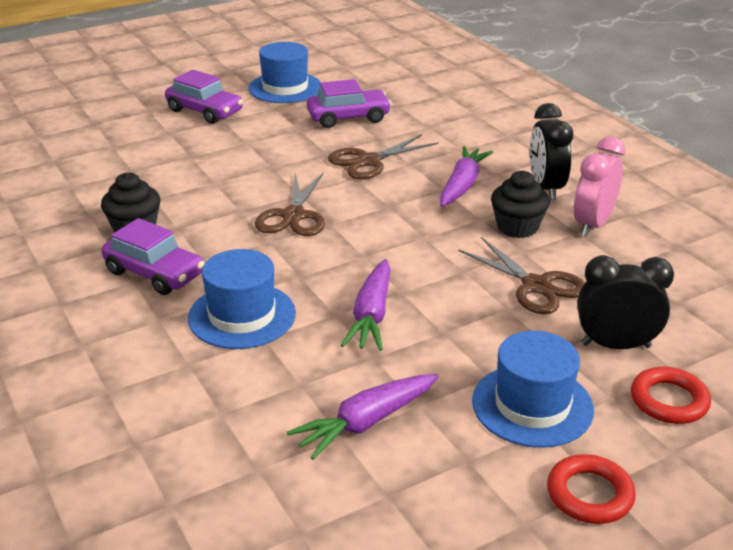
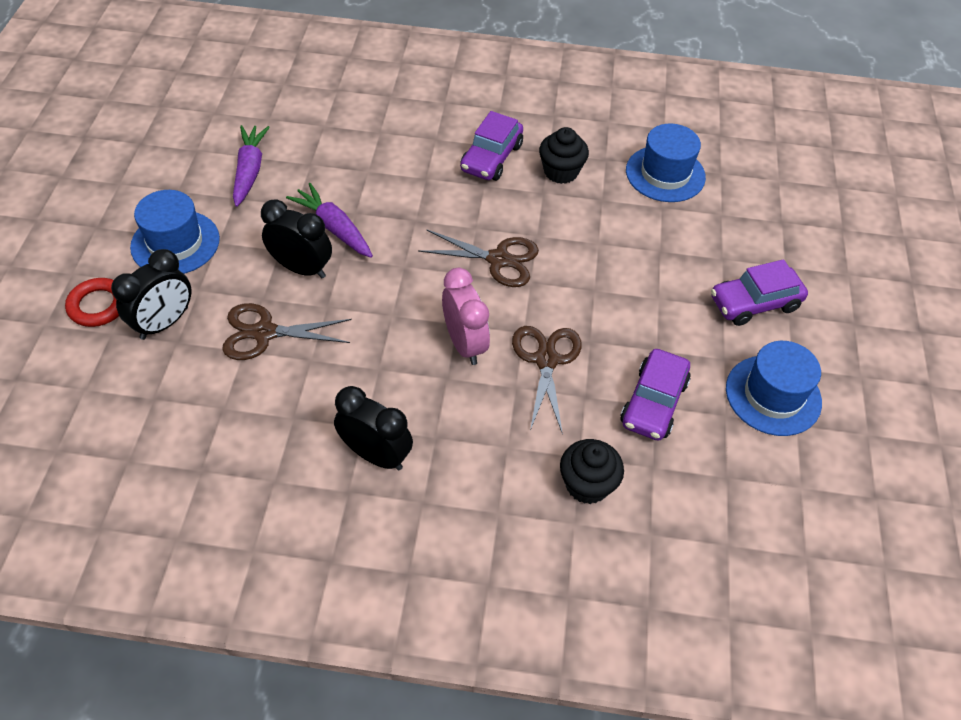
camera: 125 degrees right, 20 degrees up
purple car [102,218,205,295] -> purple car turned 45 degrees counterclockwise [460,111,523,181]
blue hat [188,249,296,349] -> blue hat moved to [626,124,706,202]
brown scissors [255,172,325,236] -> brown scissors turned 150 degrees clockwise [418,230,539,287]
purple carrot [440,146,493,206] -> none
black cupcake [491,171,550,238] -> black cupcake moved to [560,439,624,504]
red ring [547,454,636,524] -> none
pink clock [574,137,625,237] -> pink clock moved to [442,268,490,365]
none -> black clock [261,199,332,278]

